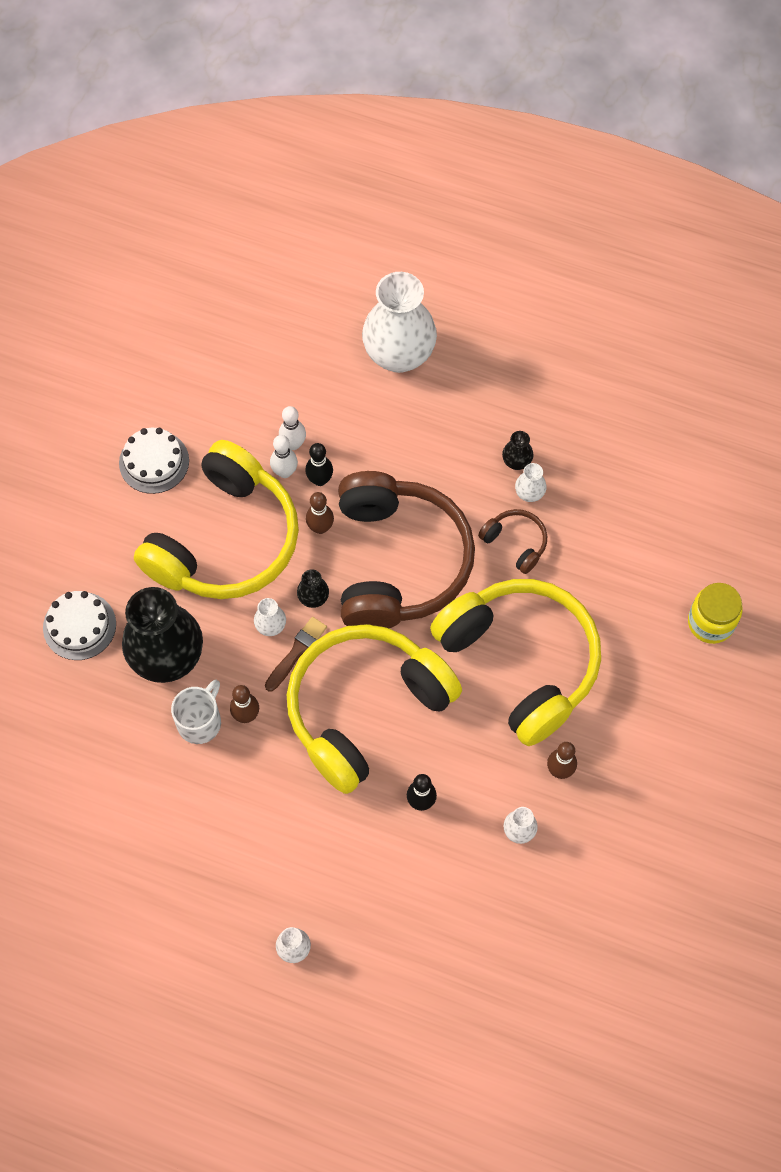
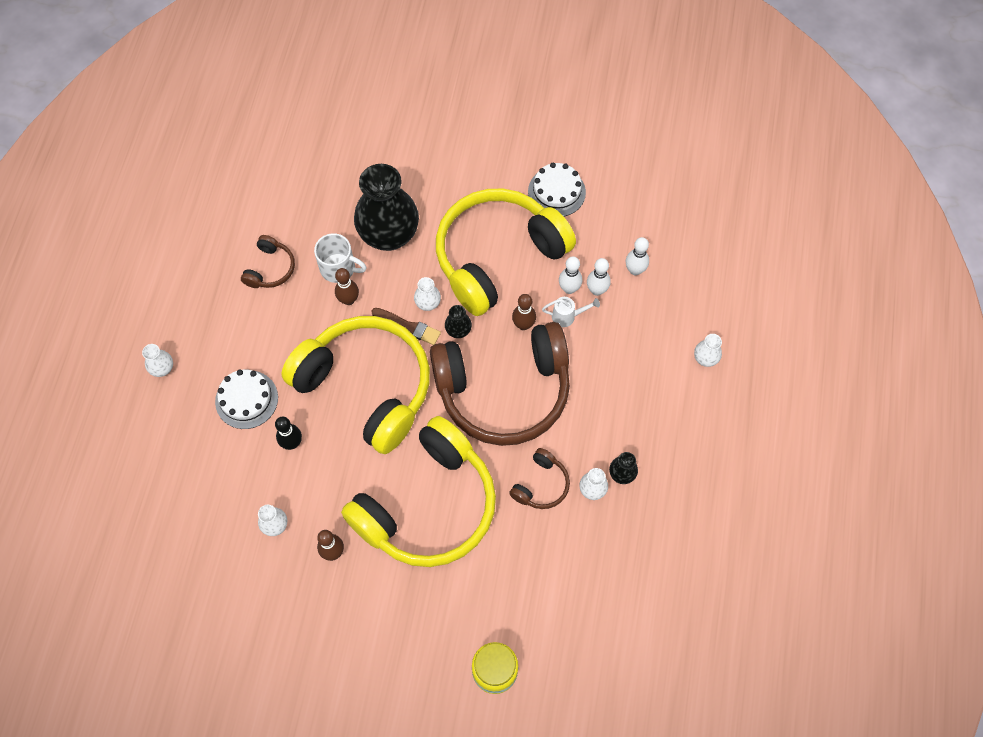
camera: 80 degrees right, 0 degrees up
white cake [43,591,116,660] -> white cake moved to [215,369,278,429]
yellow headphones [134,440,299,599] -> yellow headphones turned 120 degrees clockwise [436,189,576,316]
black bowling pin [305,443,333,486] -> white watering can [542,297,600,327]
white vase [362,272,437,373] -> white vase [694,334,722,367], size x0.41
none -> brown headphones [241,235,295,288]
none -> white bowling pin [626,237,649,275]

